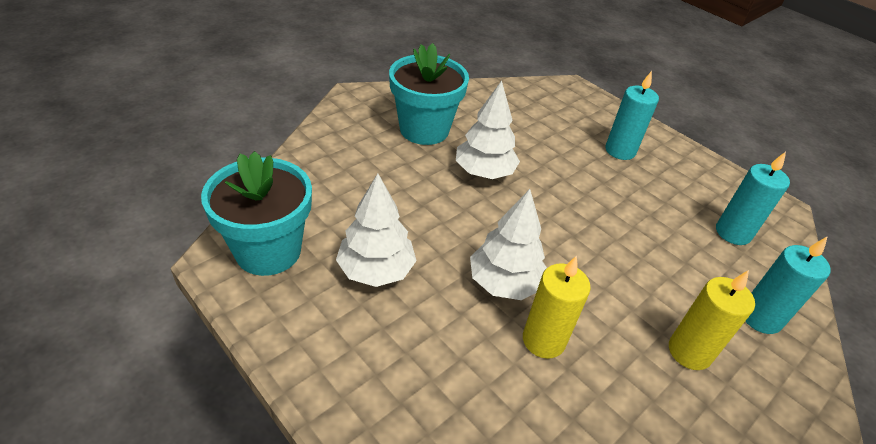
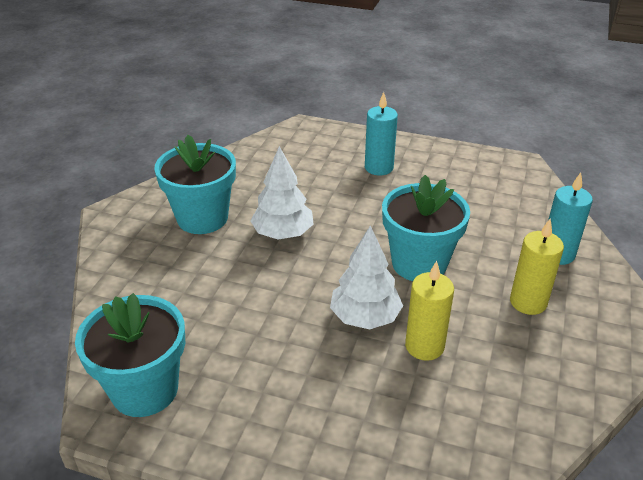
camera: 25 degrees left, 5 degrees down
white tree [336,173,417,287] -> none
turquoise candle [716,152,790,245] -> none
none -> turquoise flower pot [382,175,470,281]

